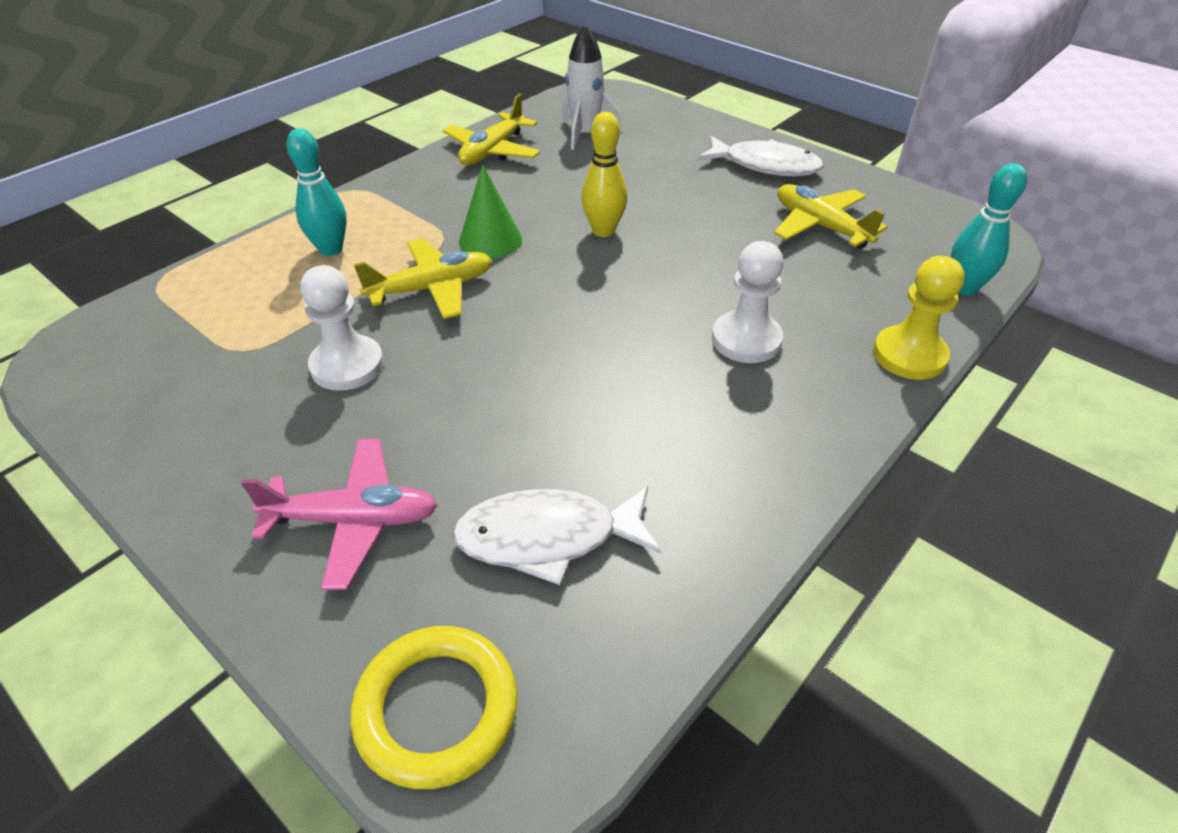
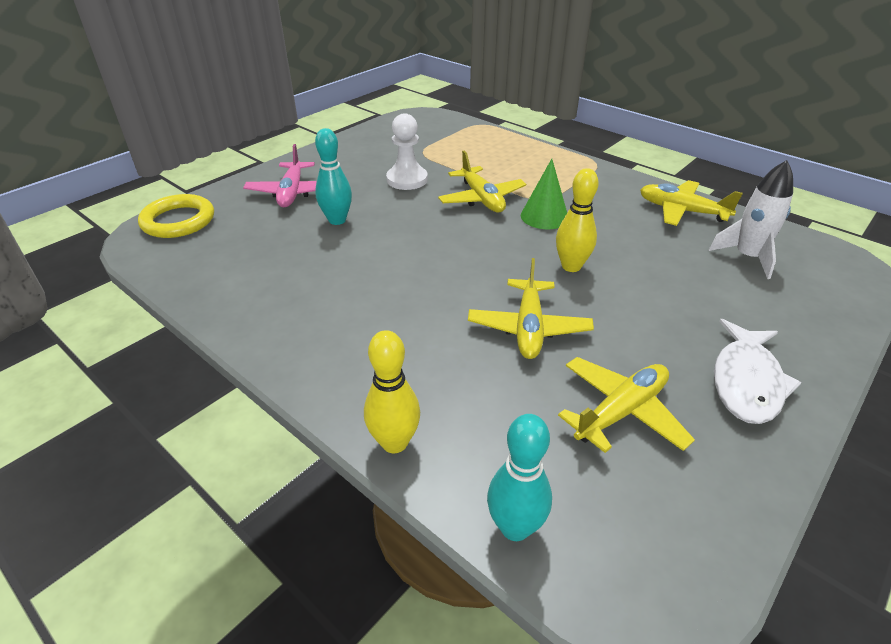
camera: 90 degrees right, 5 degrees down
turquoise bowling pin [286,128,347,256] -> turquoise bowling pin moved to [315,128,352,225]
white fish [452,486,662,585] -> none
white pawn [712,241,784,363] -> none
yellow pawn [873,256,965,380] -> yellow bowling pin [364,330,420,453]
none -> yellow plane [468,258,594,359]

